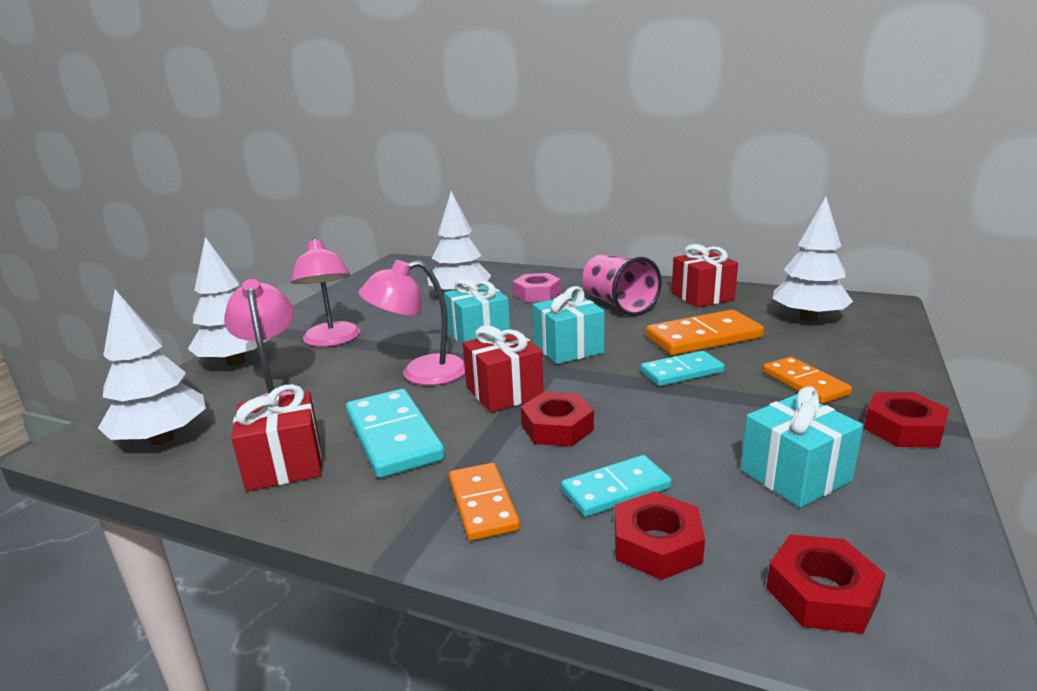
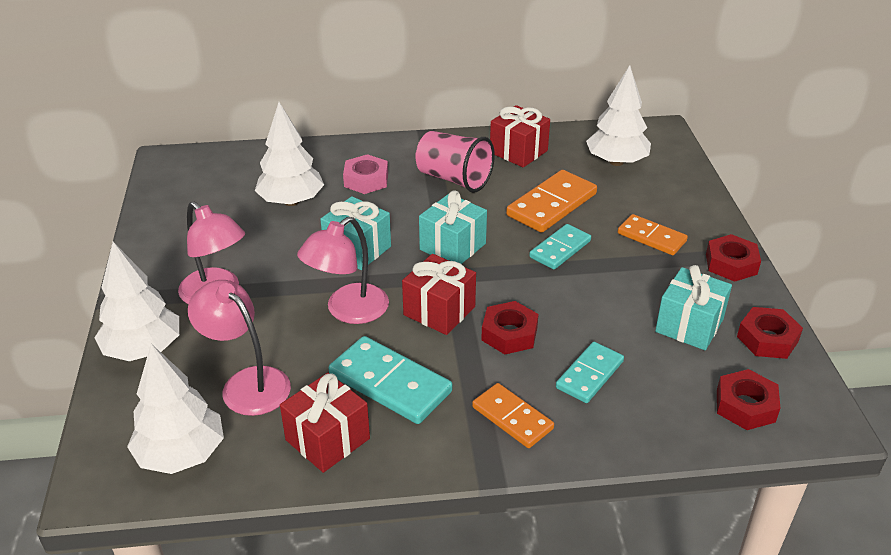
camera: 30 degrees left, 15 degrees up
red nut [615,491,705,580] -> red nut moved to [737,307,803,359]

